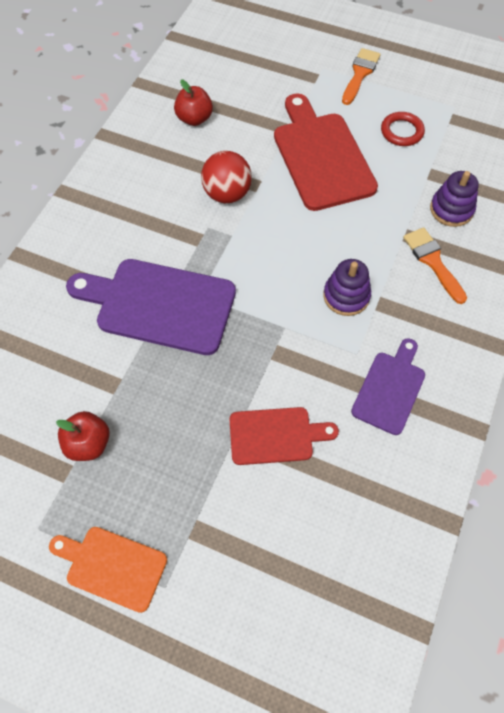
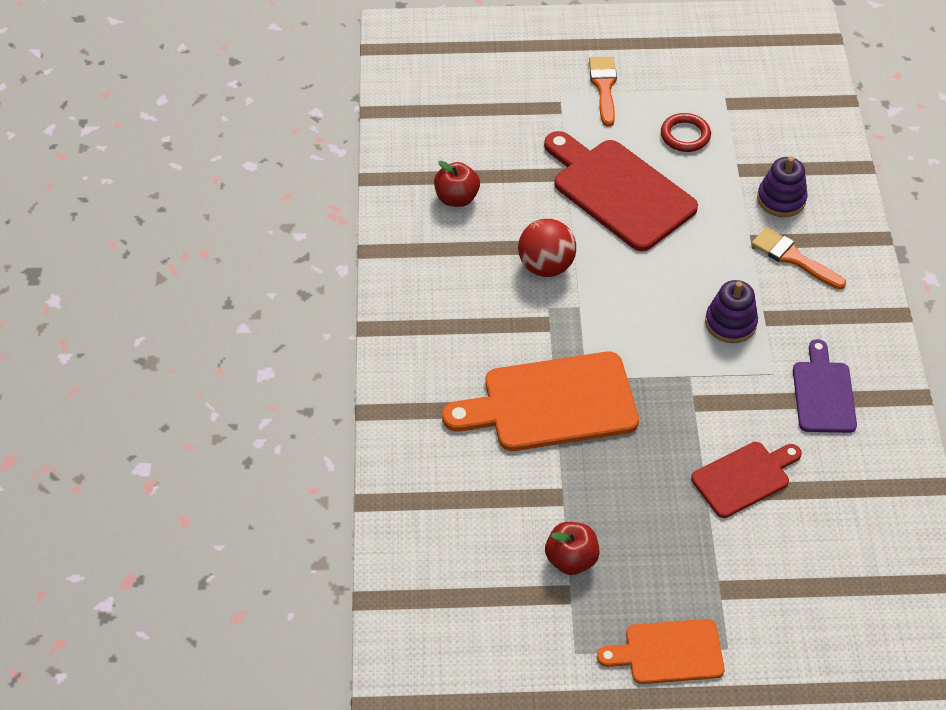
camera: 25 degrees left, 10 degrees down
purple cutting board [66,259,236,355] -> orange cutting board [442,352,639,451]

